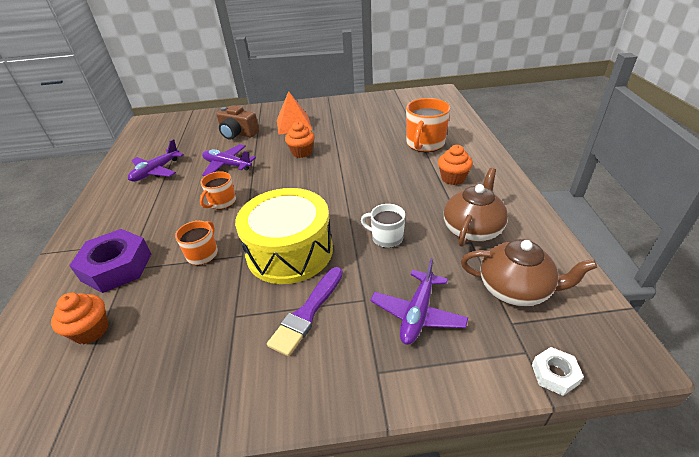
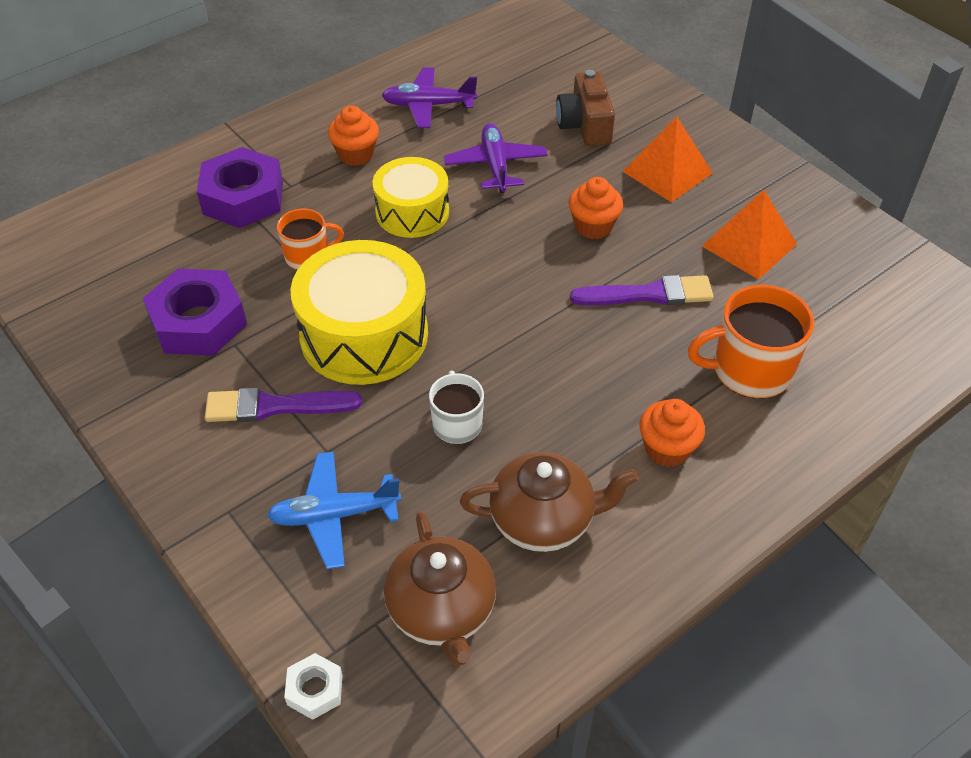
camera: 55 degrees right, 10 degrees up
orange cupcake [51,293,108,344] -> orange cupcake moved to [328,106,379,166]
orange mug [200,171,236,209] -> yellow drum [373,157,449,238]
purple plane [370,258,468,345] -> blue plane [267,452,401,569]
none -> purple nut [143,269,247,356]
none -> purple brush [570,275,714,305]
none -> orange pyramid [702,190,797,279]

